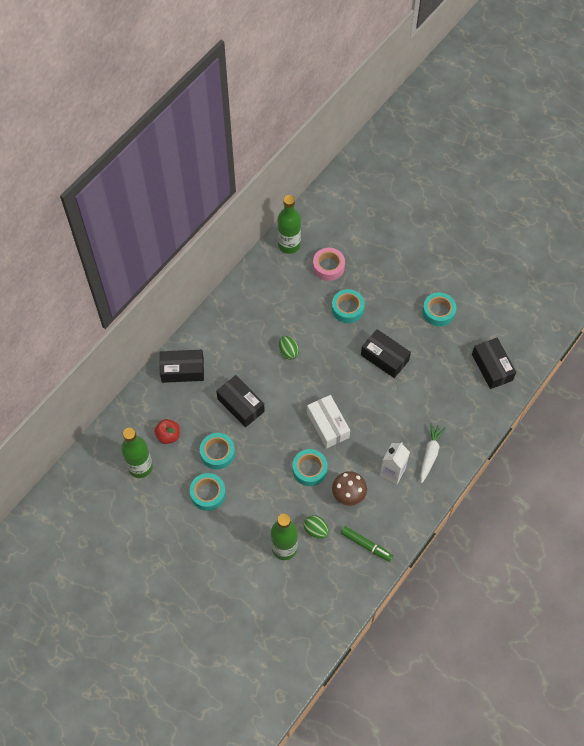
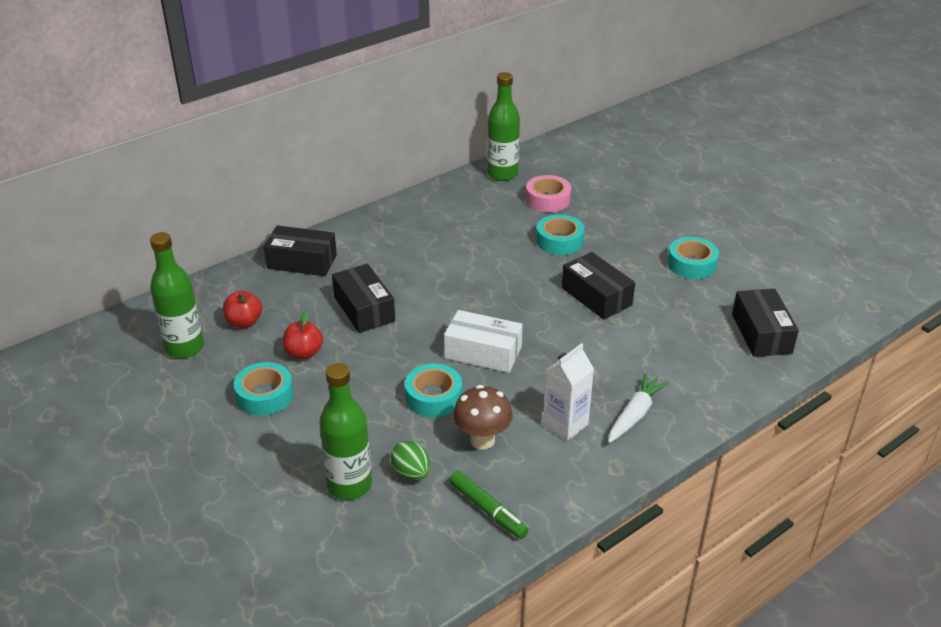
camera: 15 degrees right, 25 degrees down
turquoise tape [200,433,235,470] -> red apple [283,311,323,359]
green egg [279,336,299,360] -> none
white box [307,395,350,449] -> white box turned 60 degrees counterclockwise [444,310,523,373]

